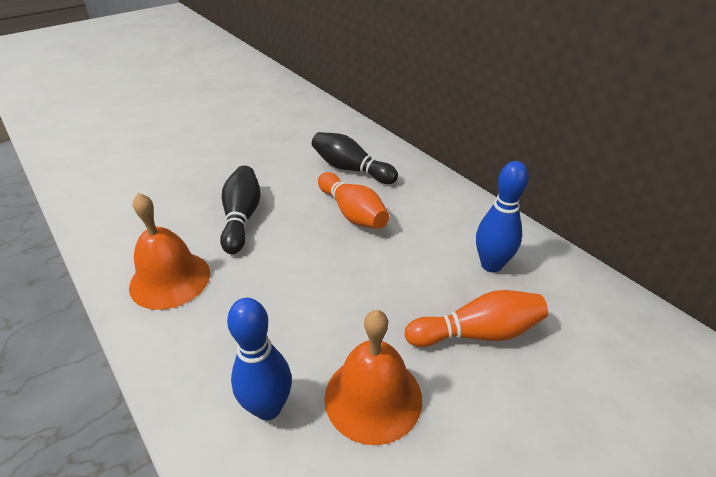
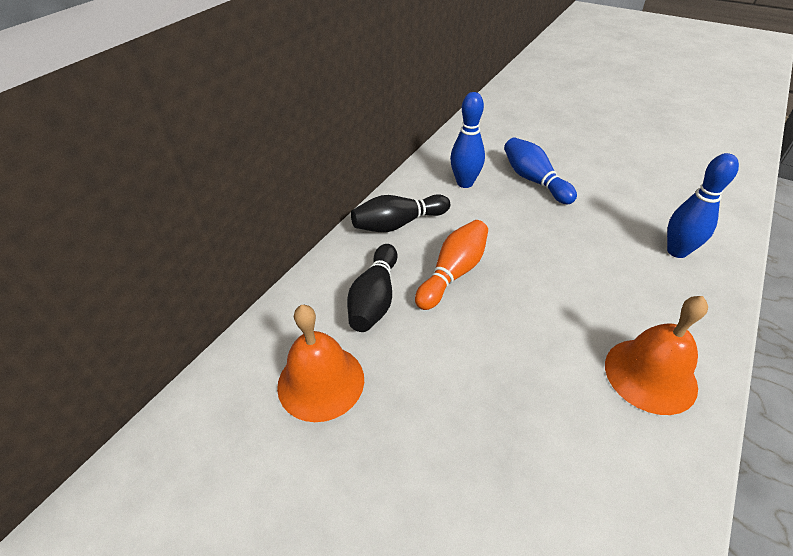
camera: 110 degrees left, 5 degrees up
black bowling pin [220,165,261,254] -> black bowling pin moved to [351,194,450,232]
orange bell [325,310,422,445] -> orange bell moved to [277,305,364,422]
orange bowling pin [405,290,548,347] -> blue bowling pin [504,137,577,204]

